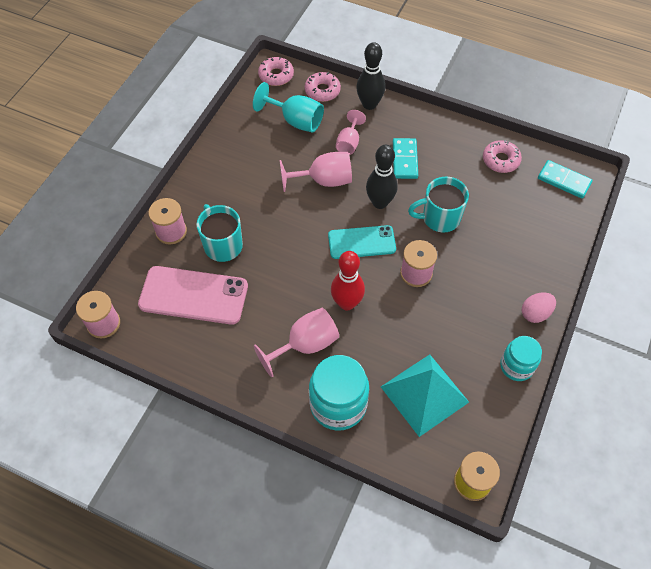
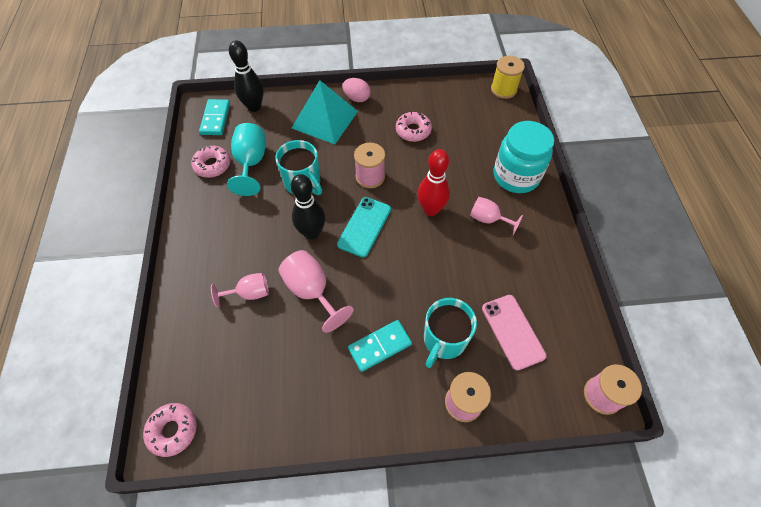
camera: 120 degrees left, 0 degrees up
pink phone [138,266,248,325] -> pink phone [482,295,547,371], size x0.66
turquoise goblet [253,82,324,133] -> turquoise goblet moved to [227,123,266,196]
pink goblet [254,308,339,377] -> pink goblet [470,197,523,235], size x0.66
pink donut [305,72,341,102] -> pink donut moved to [396,111,432,142]
turquoise phone [328,225,396,259] -> turquoise phone turned 60 degrees clockwise [337,197,391,257]
black bowling pin [356,42,385,110] -> black bowling pin moved to [229,40,264,112]
turquoise pyramid [381,354,469,437] -> turquoise pyramid moved to [292,80,358,144]
turquoise domino [393,138,418,179] -> turquoise domino moved to [348,320,412,372]
turquoise jar [500,336,542,381] -> none

